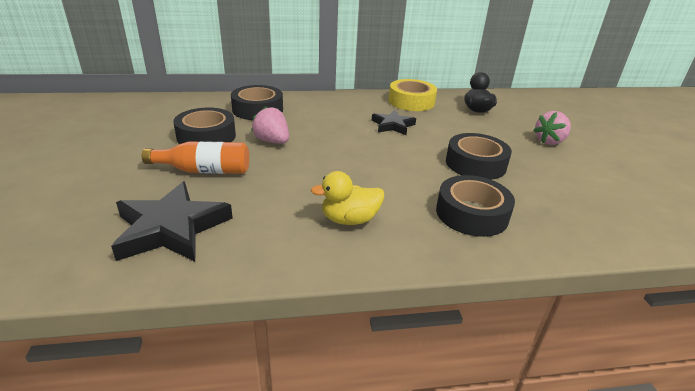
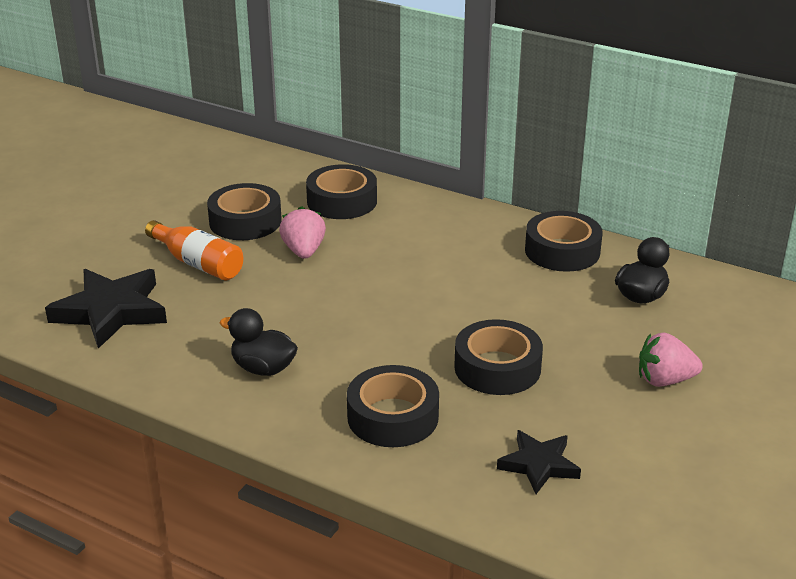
camera: 40 degrees right, 0 degrees up
yellow duck [311,171,384,225] -> black duck [220,308,298,376]
black star [372,110,416,135] -> black star moved to [497,430,581,494]
yellow tape [389,79,437,111] -> black tape [525,211,602,272]

